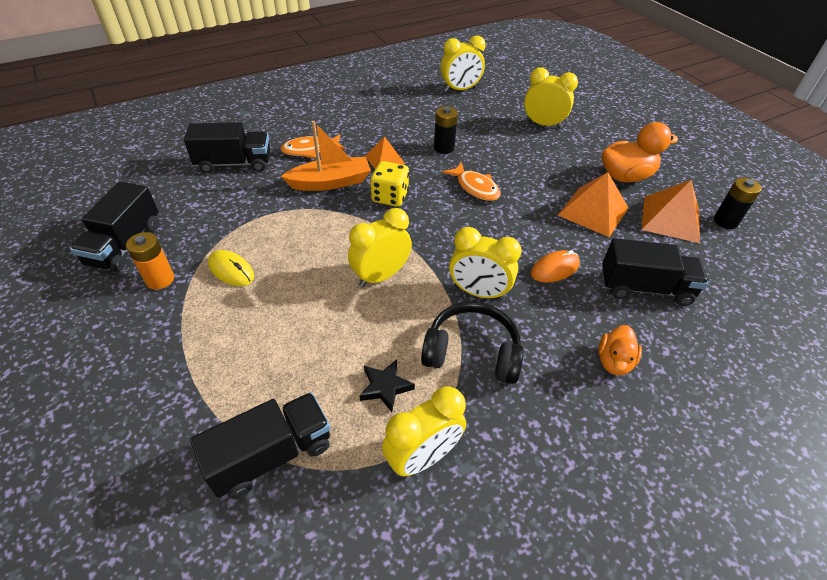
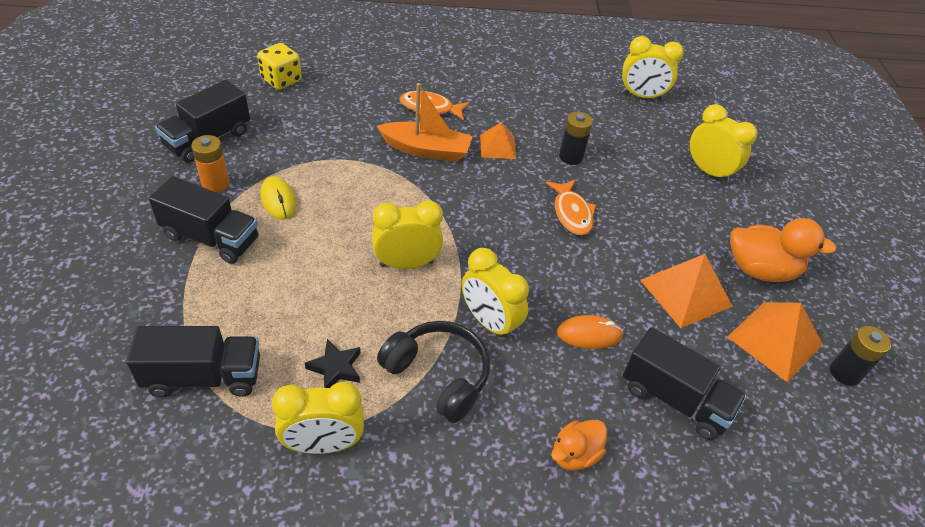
camera: 25 degrees right, 0 degrees up
black truck [184,122,270,173] -> black truck moved to [149,176,258,264]
yellow dice [370,161,409,207] -> yellow dice moved to [257,43,302,90]

